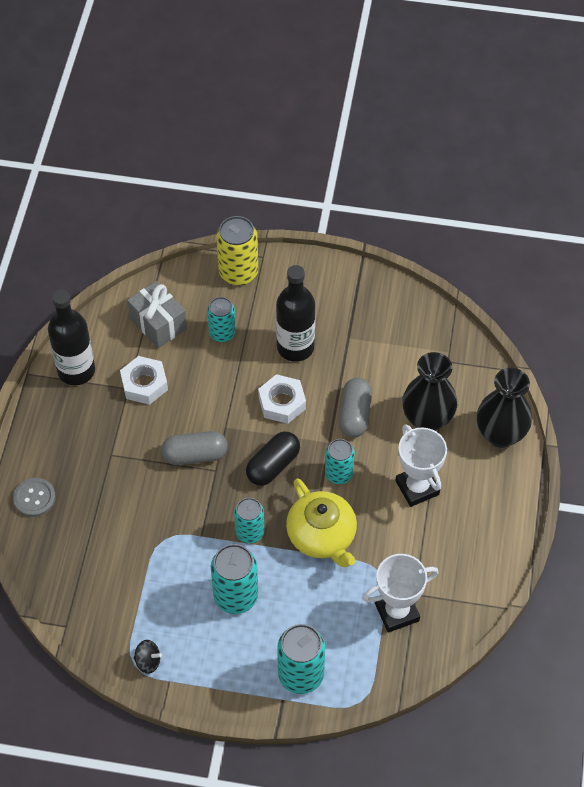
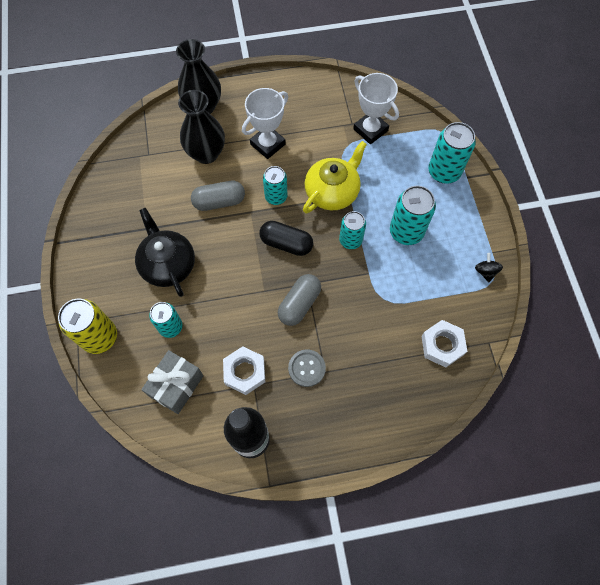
camera: 110 degrees left, 10 degrees up
grey button [13,478,56,517] -> grey button moved to [288,349,326,387]
grey capsule [161,431,228,465] -> grey capsule turned 60 degrees clockwise [278,274,321,326]
white nut [258,374,306,424] -> white nut moved to [421,320,467,367]
black bottle [276,265,315,362] -> black teapot [135,208,195,297]

